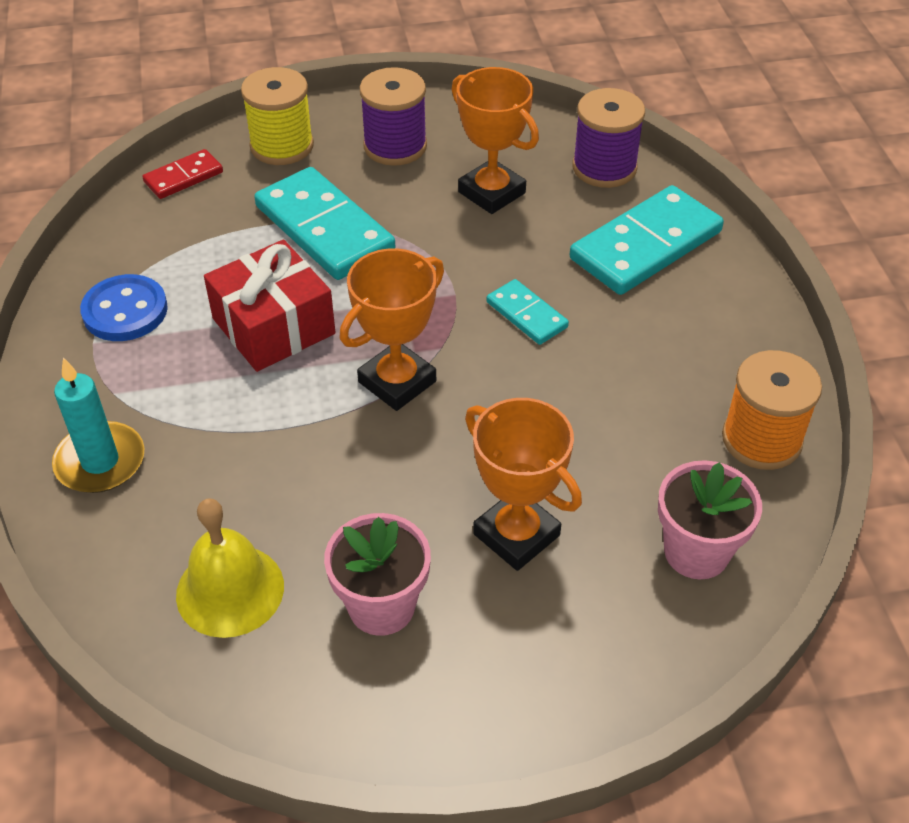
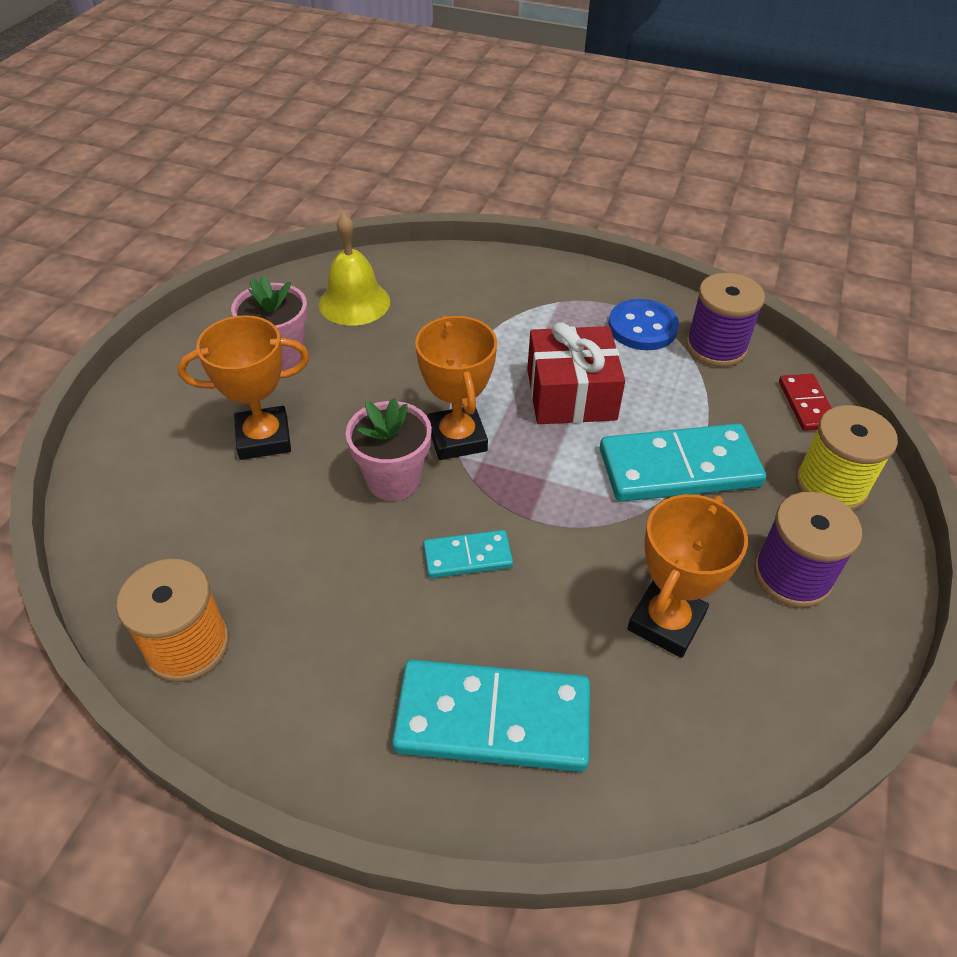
camera: 120 degrees right, 0 degrees up
turquoise candle [52,357,144,493] -> none
orange trophy [451,67,539,214] -> orange trophy turned 45 degrees counterclockwise [627,494,748,658]
turquoise domino [570,185,724,295] -> turquoise domino turned 75 degrees counterclockwise [392,659,590,772]
purple spool [572,88,645,188] -> purple spool moved to [686,273,765,367]
pink flower pot [658,460,762,579] -> pink flower pot moved to [346,398,432,501]

